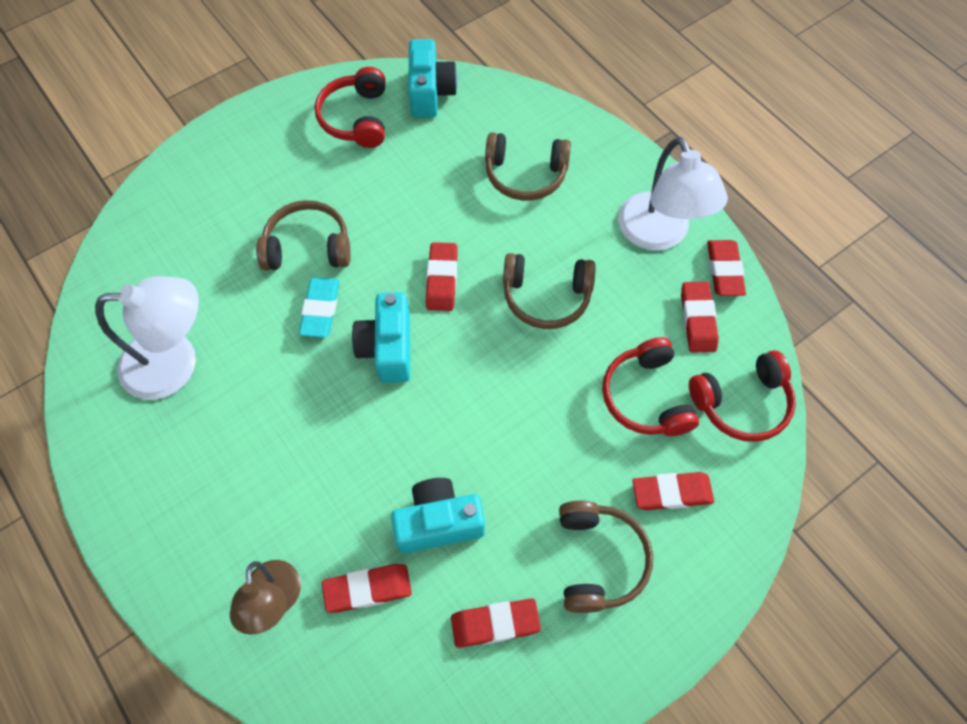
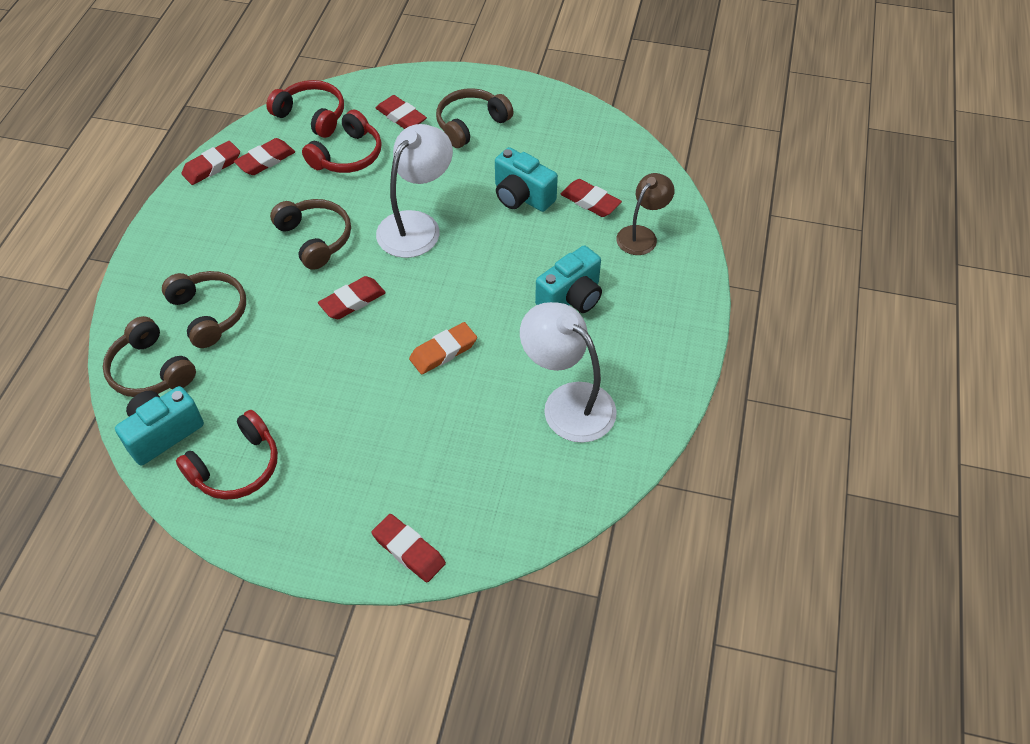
camera: 130 degrees left, 10 degrees down
brown headphones [256,200,351,271] -> brown headphones moved to [103,316,196,397]
turquoise eraser [299,277,340,338] -> orange eraser [409,322,477,374]
turquoise camera [352,292,410,383] -> turquoise camera moved to [535,246,602,313]
red eraser [451,599,541,648] -> red eraser moved to [372,514,446,582]
white lamp [618,137,728,251] -> white lamp moved to [376,124,453,258]

